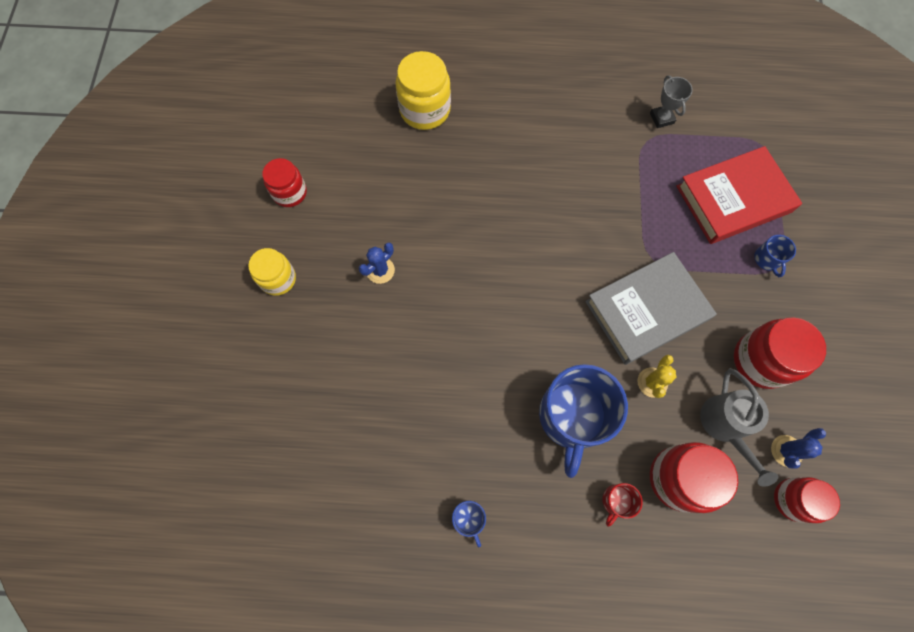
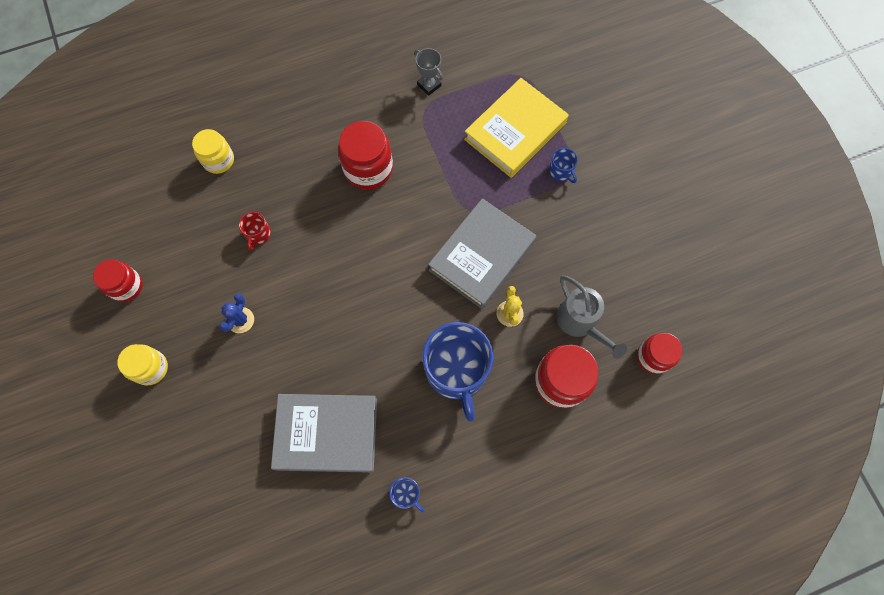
camera: 25 degrees left, 0 degrees up
yellow jar [395,51,451,130] -> yellow jar [192,129,234,174], size x0.66
red mug [602,483,643,527] -> red mug moved to [239,212,271,251]
red book [676,146,802,244] -> yellow book [464,78,569,178]
red jar [734,317,826,389] -> red jar moved to [338,121,393,190]
blue cactus [771,428,826,469] -> none
none -> grey book [271,394,377,473]

